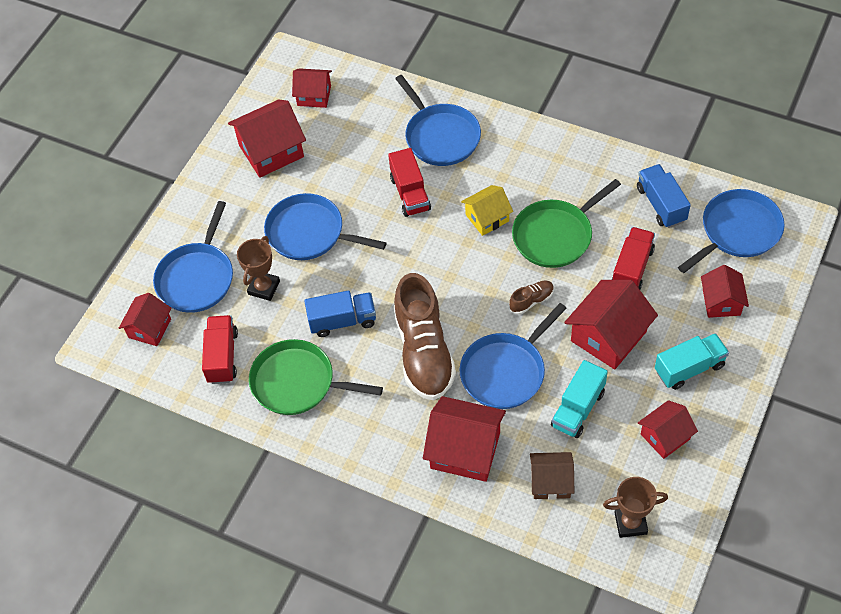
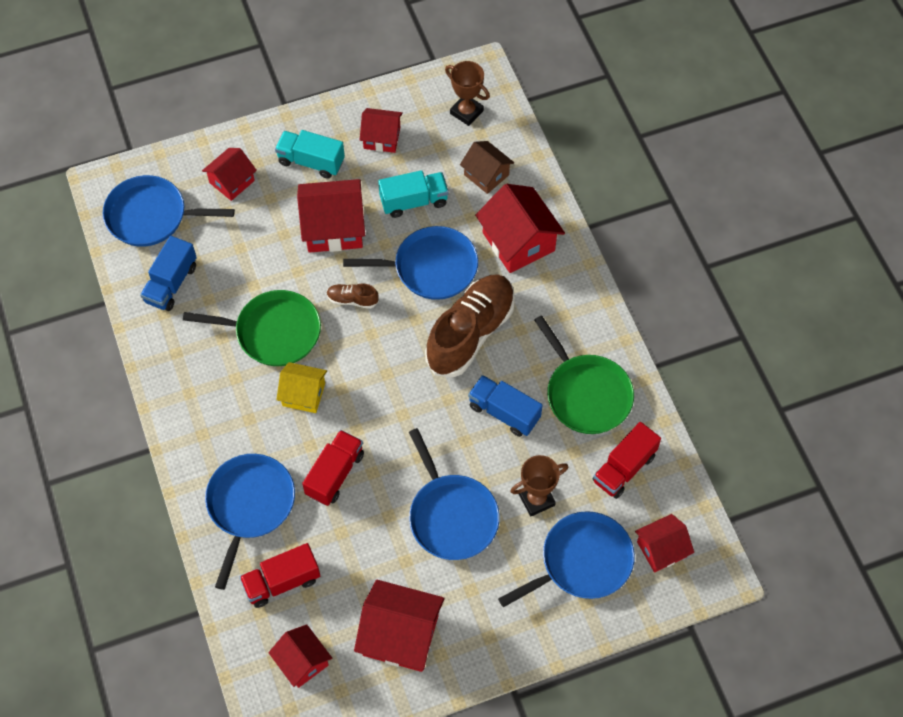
camera: 140 degrees left, 5 degrees up
red truck [612,227,655,290] -> red truck moved to [240,543,320,608]

